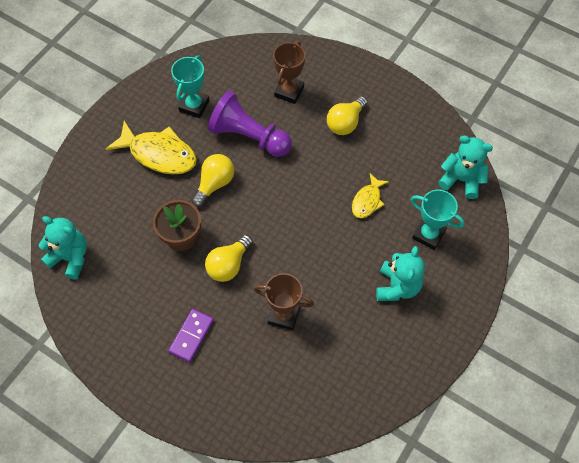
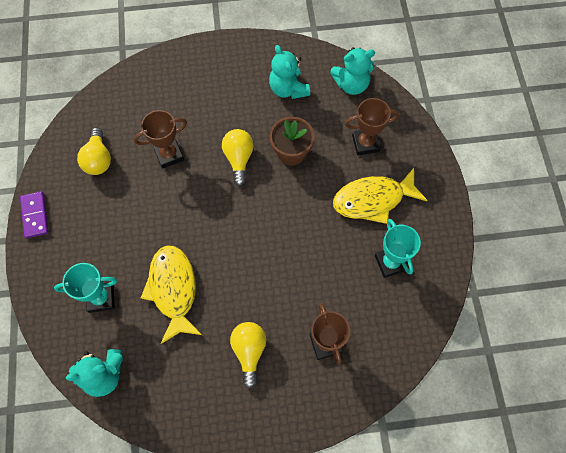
camera: 140 degrees right, 5 degrees up
purple domino [168,309,214,362] -> purple domino moved to [20,191,49,238]
yellow light bulb [191,154,234,207] -> yellow light bulb moved to [77,128,111,175]
purple pawn [208,91,292,157] -> none
yellow fish [352,173,389,218] -> yellow fish [141,246,202,344], size x1.79
turquoise teddy bear [376,246,425,301] -> turquoise teddy bear moved to [269,45,310,99]
none -> brown trophy [345,98,399,155]

